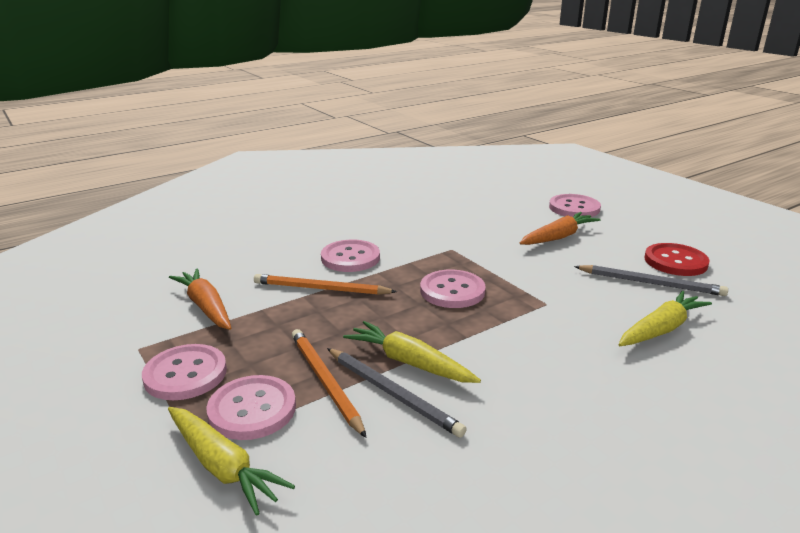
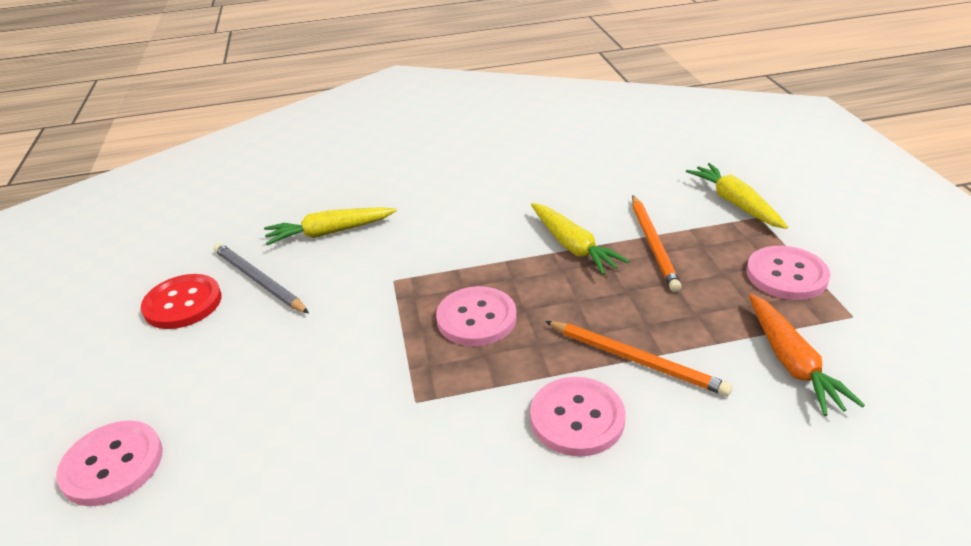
camera: 155 degrees left, 10 degrees up
pink button [206,375,296,440] -> none
grey pencil [327,348,467,438] -> none
orange carrot [520,212,601,245] -> none

